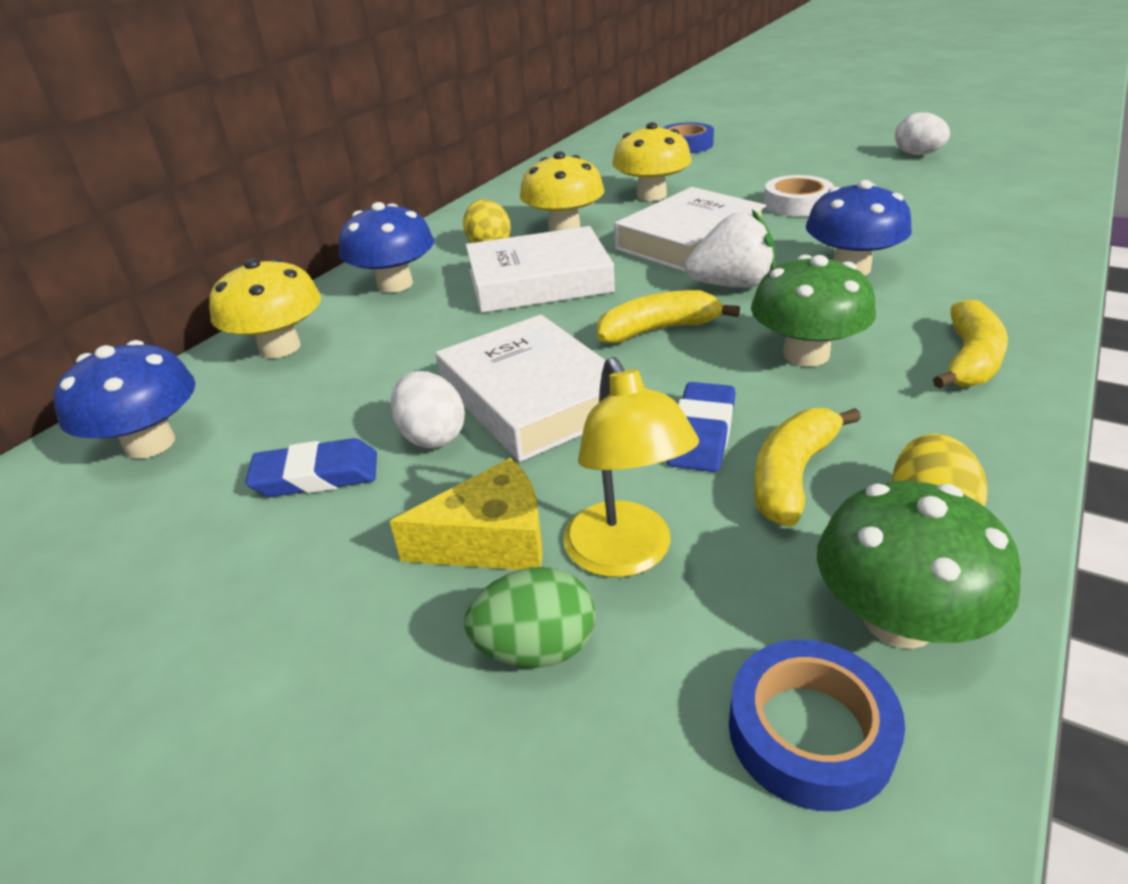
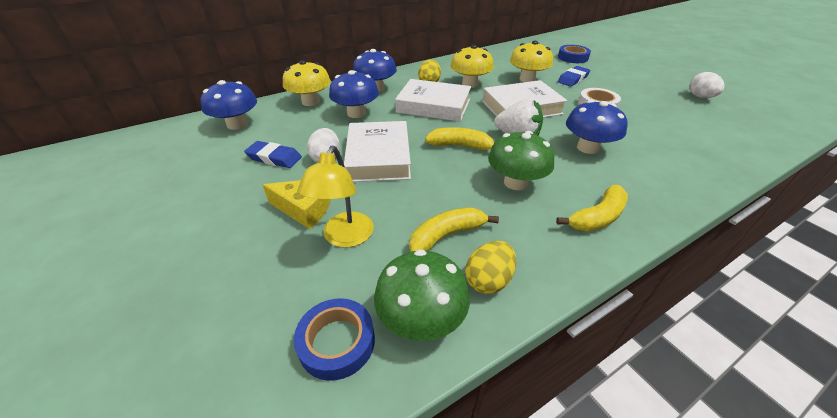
camera: 25 degrees right, 5 degrees up
green egg [464,567,595,668] -> none
blue eraser [666,382,735,472] -> blue eraser moved to [557,66,590,87]
none -> blue mushroom [329,70,379,118]

